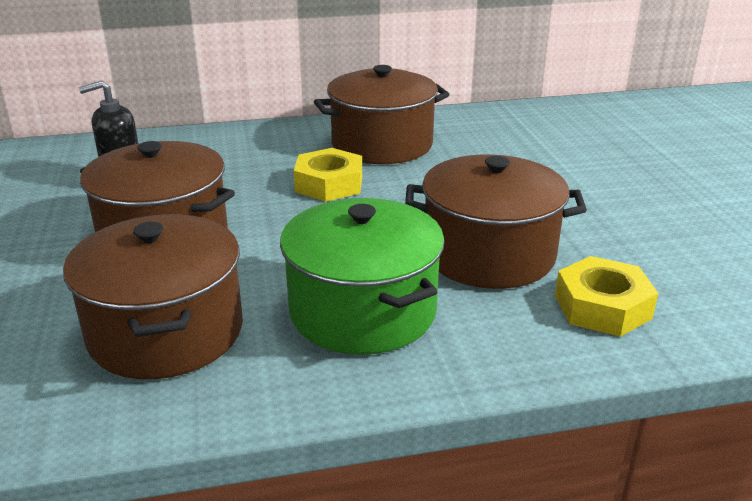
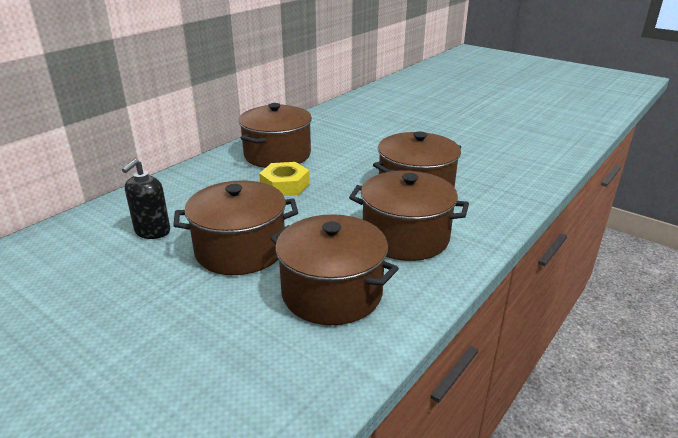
camera: 40 degrees left, 0 degrees up
green pot [280,198,445,355] -> brown pot [349,170,469,261]
yellow nut [555,256,658,337] -> none

